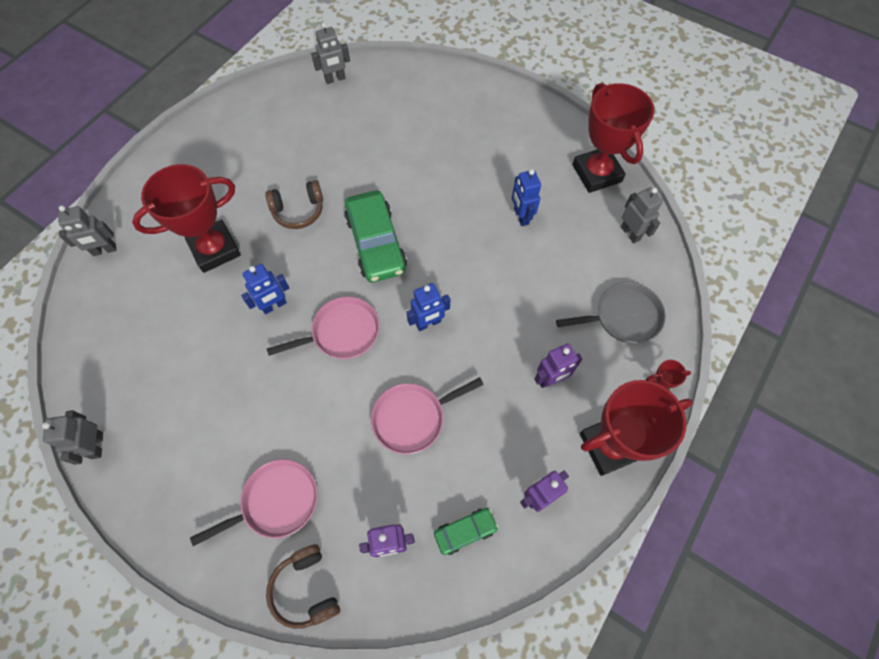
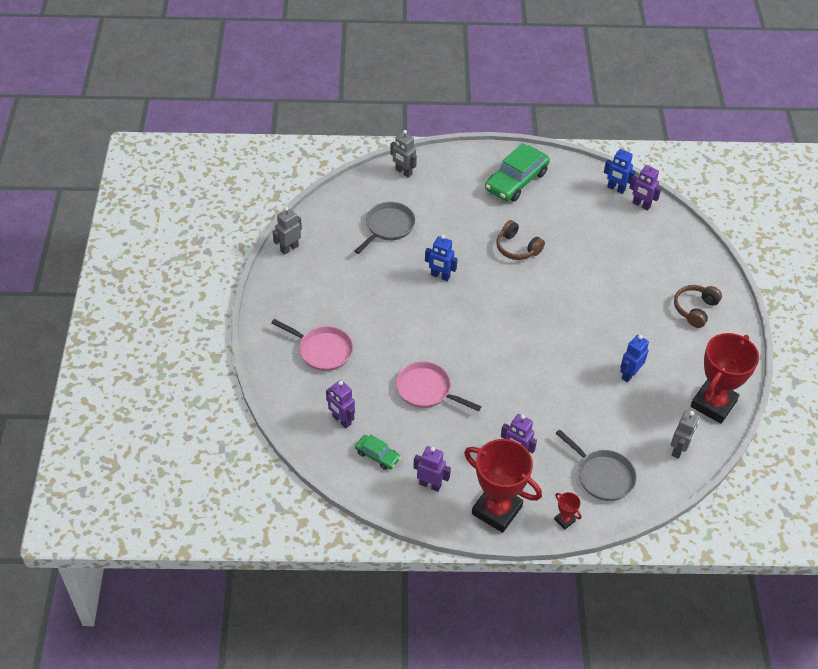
camera: 55 degrees right, 15 degrees down
red trophy [132,164,241,273] -> none
brown headphones [266,544,340,629] -> brown headphones moved to [674,285,722,328]
pink pan [267,297,380,359] -> none
grey robot [311,22,350,84] -> purple robot [629,163,661,211]
green car [345,190,407,283] -> green car moved to [485,143,550,201]
blue robot [406,283,450,331] -> blue robot moved to [604,147,636,194]
none -> grey pan [355,202,415,254]

